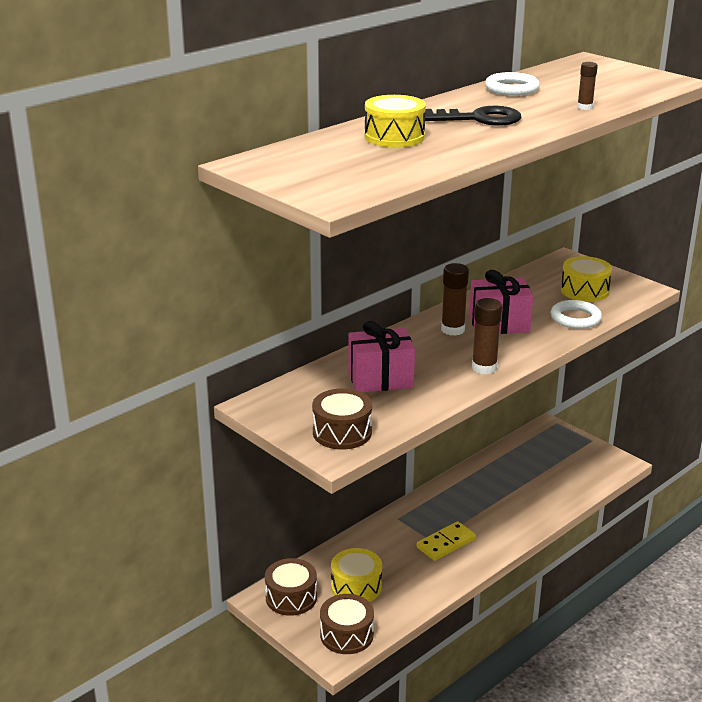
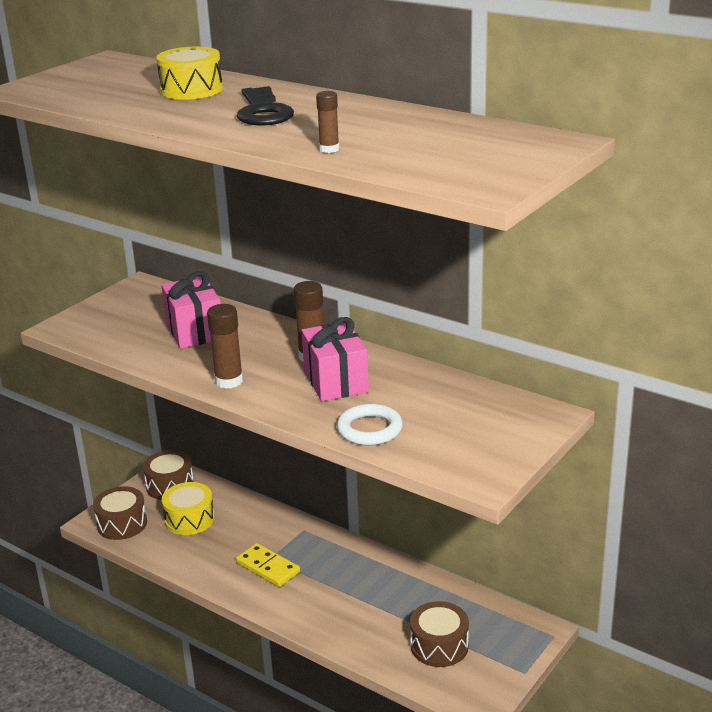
camera: 80 degrees right, 0 degrees up
brown drum [312,389,372,449] -> brown drum moved to [410,601,469,667]
white ring [485,72,540,96] -> none
yellow drum [561,256,612,302] -> none

